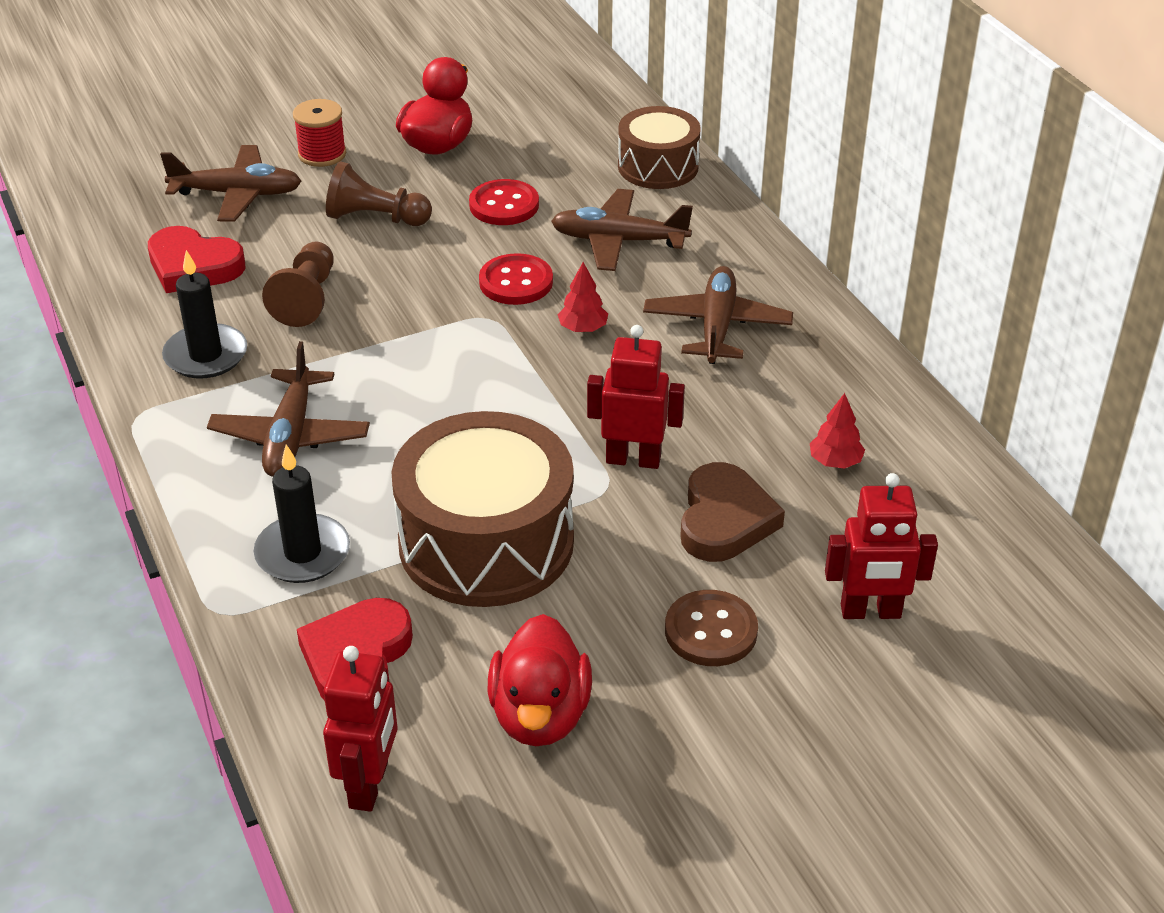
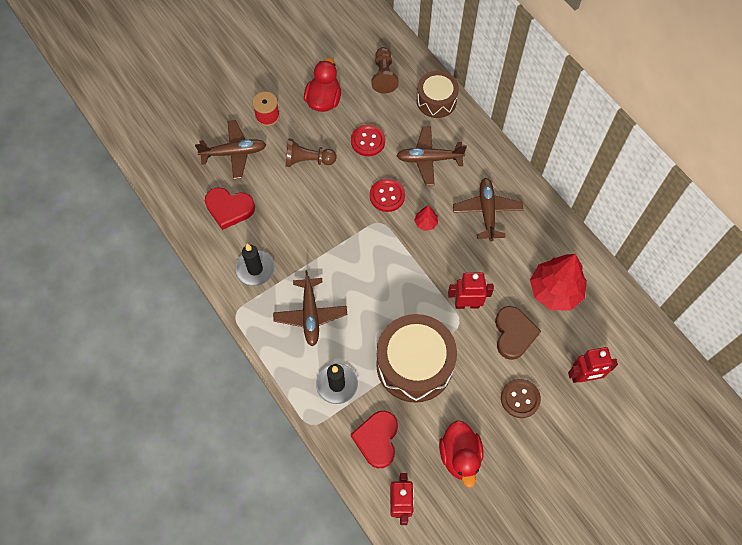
camera: 10 degrees left, 25 degrees up
brown pawn [262,241,334,327] -> brown pawn moved to [371,47,399,94]
red tree [810,393,865,469] -> red tree [530,254,587,310], size x2.27

